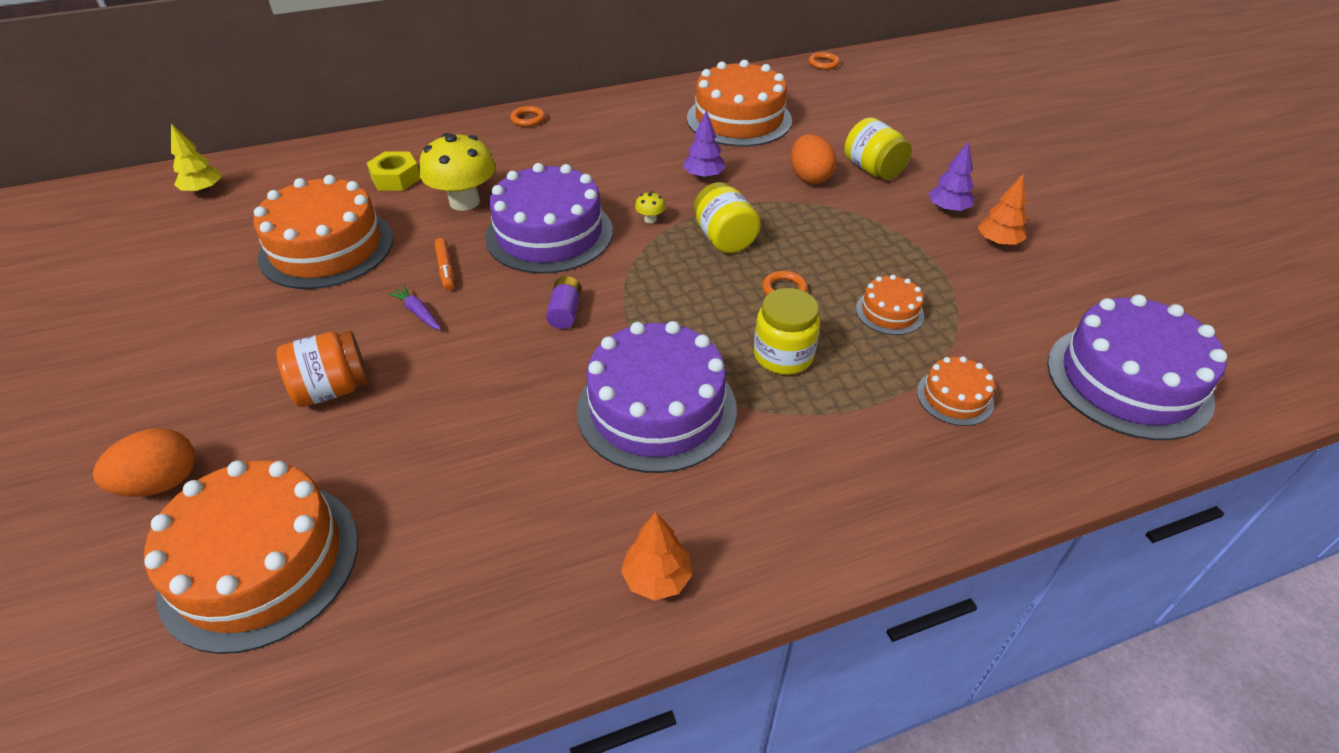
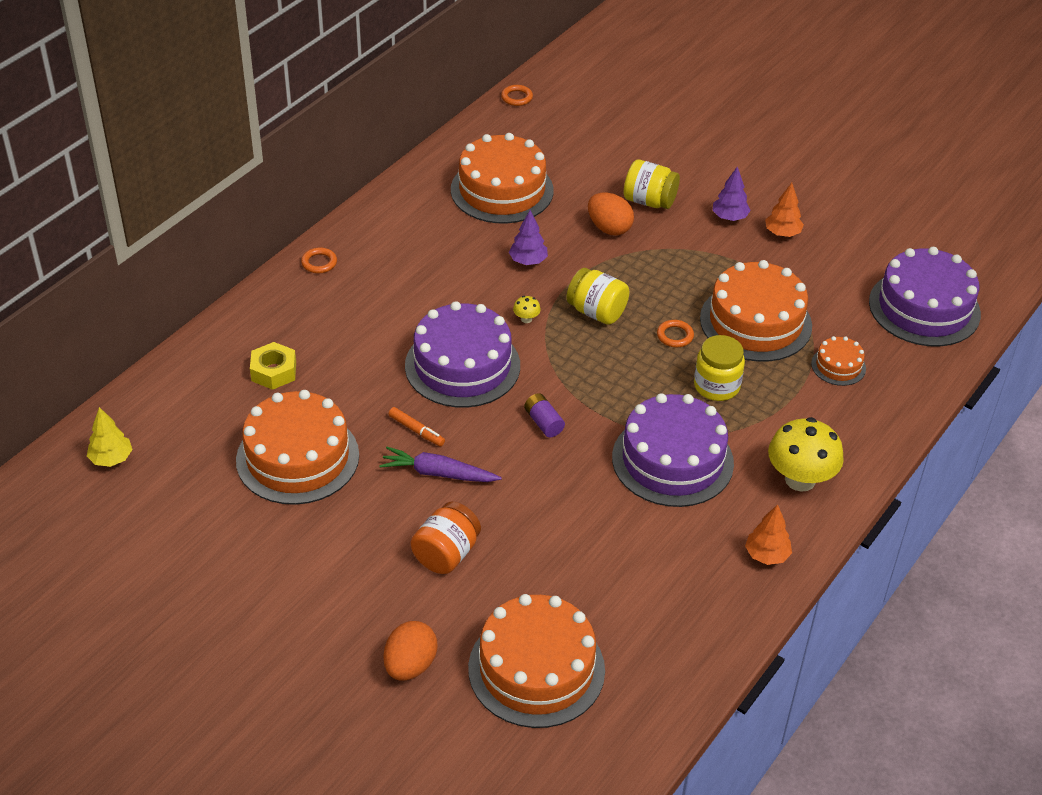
camera: 35 degrees left, 0 degrees up
purple carrot [388,285,441,330] -> purple carrot [379,447,502,482], size x1.69
yellow mushroom [419,133,496,211] -> yellow mushroom moved to [768,417,844,492]
orange cake [856,275,924,335] -> orange cake [700,260,812,362], size x2.11

